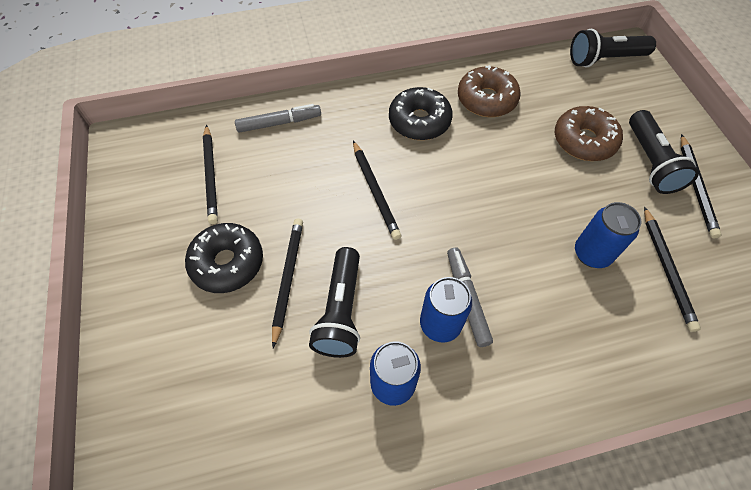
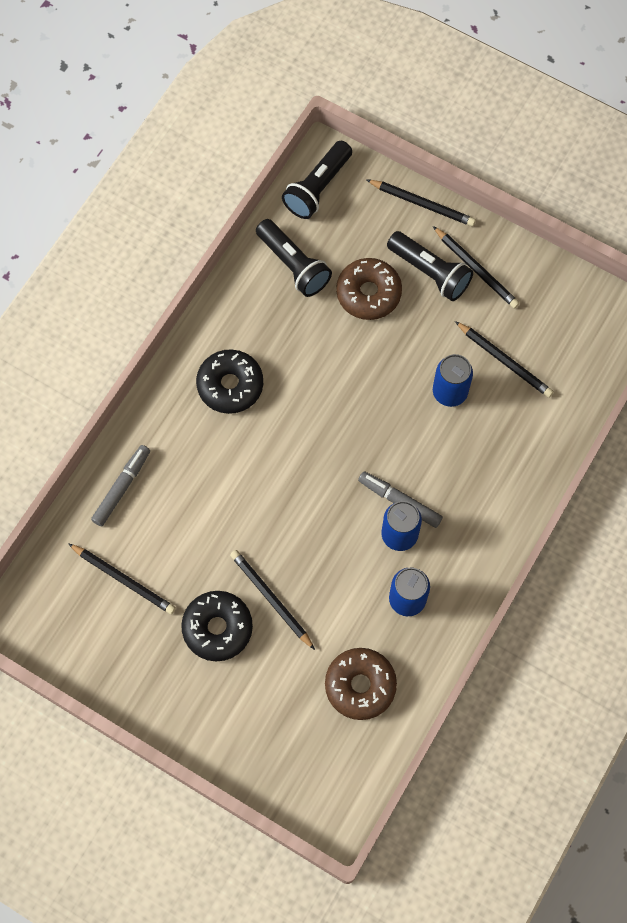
camera: 45 degrees left, 10 degrees up
black flashlight [309,247,360,358] -> black flashlight moved to [256,219,332,297]
black pencil [353,141,401,240] -> black pencil moved to [366,179,476,226]
brown donut [458,65,521,117] -> brown donut moved to [325,648,397,720]

